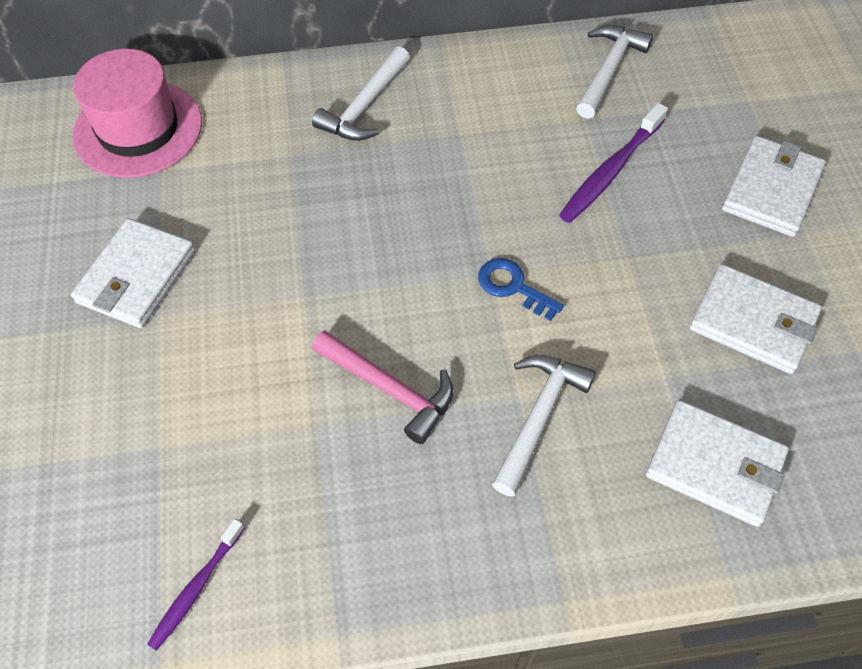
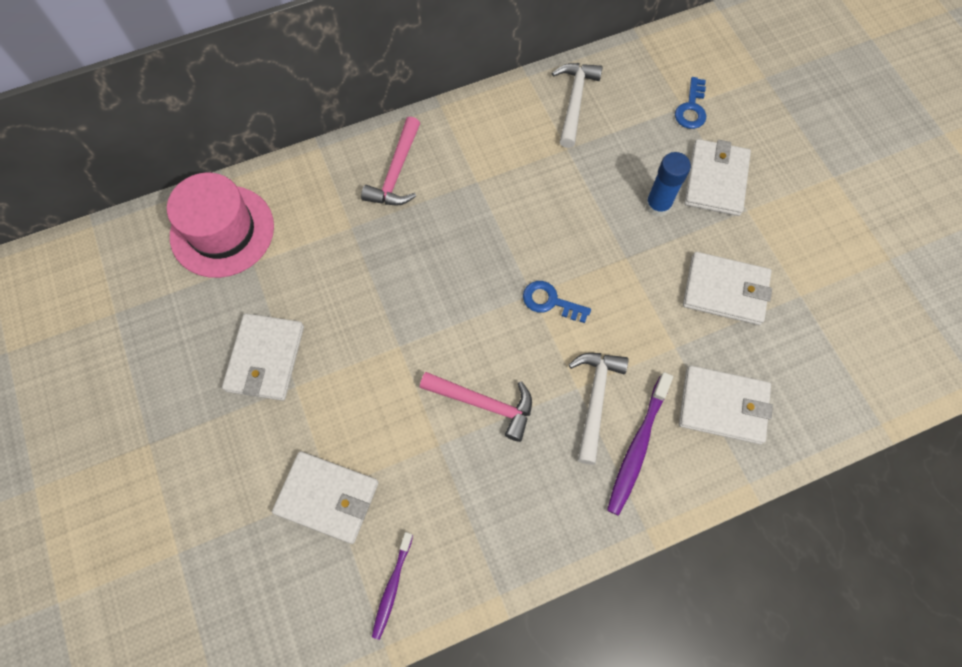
camera: 15 degrees left, 10 degrees up
white hammer [312,46,410,141] -> pink hammer [361,117,420,206]
purple toothbrush [559,103,668,223] -> purple toothbrush moved to [607,372,673,516]
none -> white wallet [272,451,379,544]
none -> blue glue stick [645,152,691,217]
none -> blue key [675,77,706,129]

